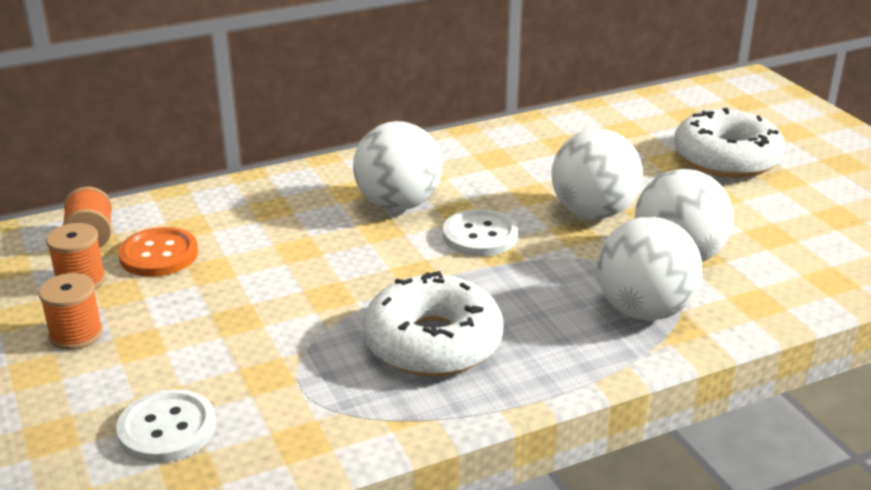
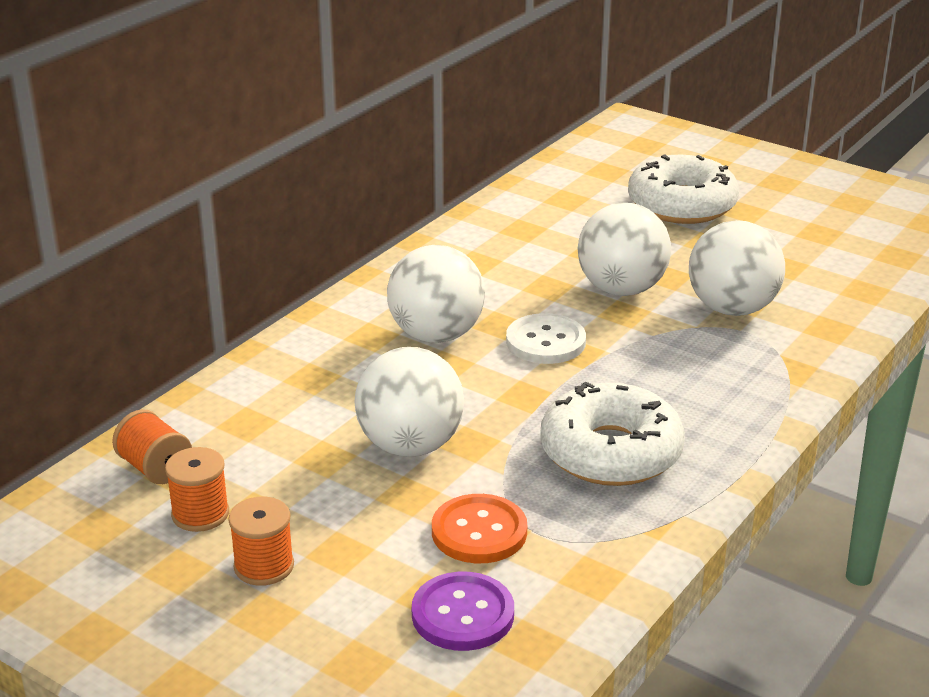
camera: 30 degrees left, 0 degrees up
white button [116,389,216,463] -> purple button [412,572,514,651]
orange button [118,227,198,277] -> orange button moved to [432,494,527,563]
white ball [597,217,702,321] -> white ball moved to [355,347,465,457]

